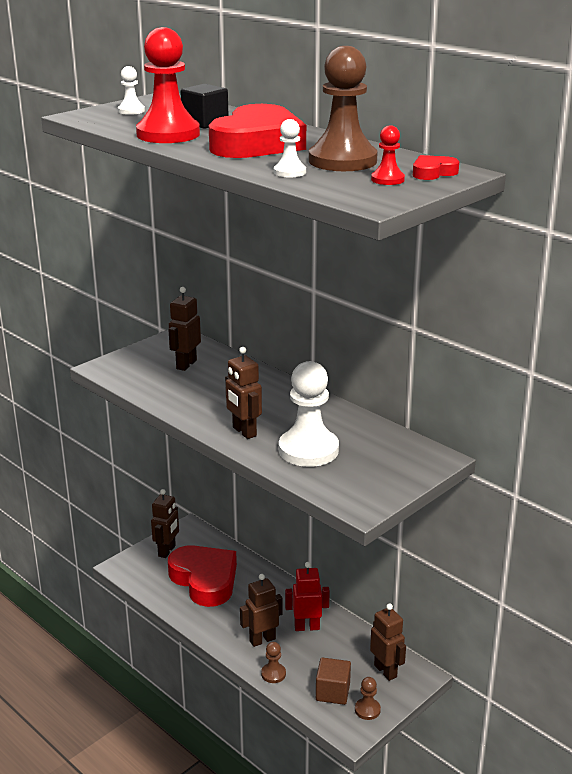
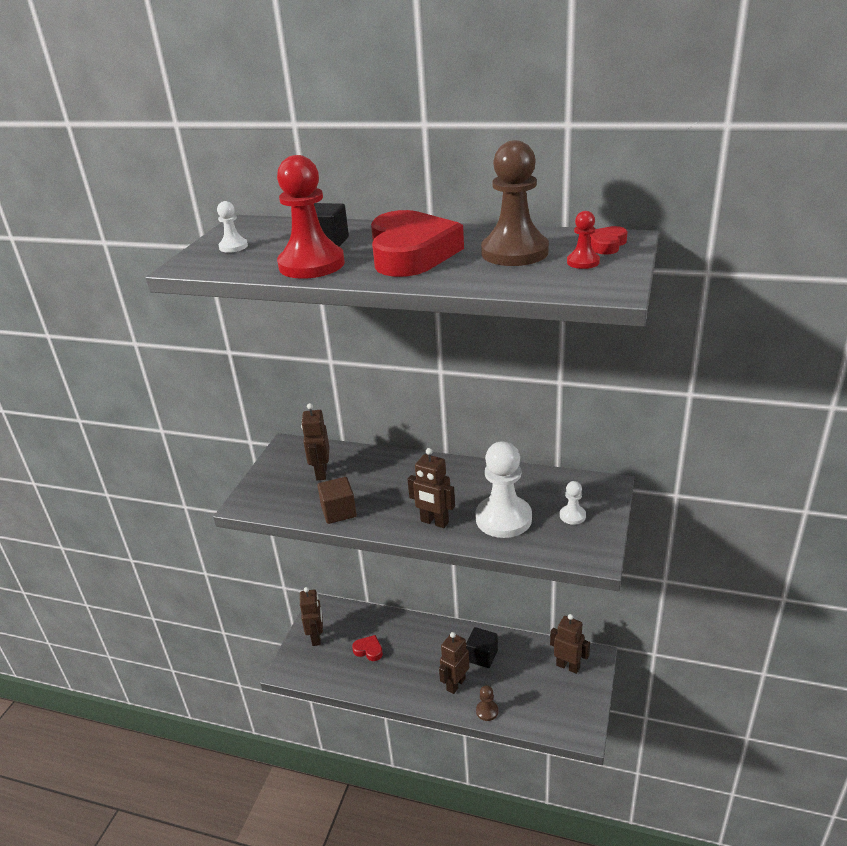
camera: 25 degrees left, 5 degrees up
red heart [168,545,237,607] -> red heart [352,635,383,661], size x0.42
white pawn [274,119,306,177] -> white pawn moved to [560,481,586,525]
red robot [285,562,330,631] -> black cube [466,627,498,668]
brown cube [316,658,351,705] -> brown cube moved to [317,477,357,524]
brown pawn [355,677,381,720] -> none

